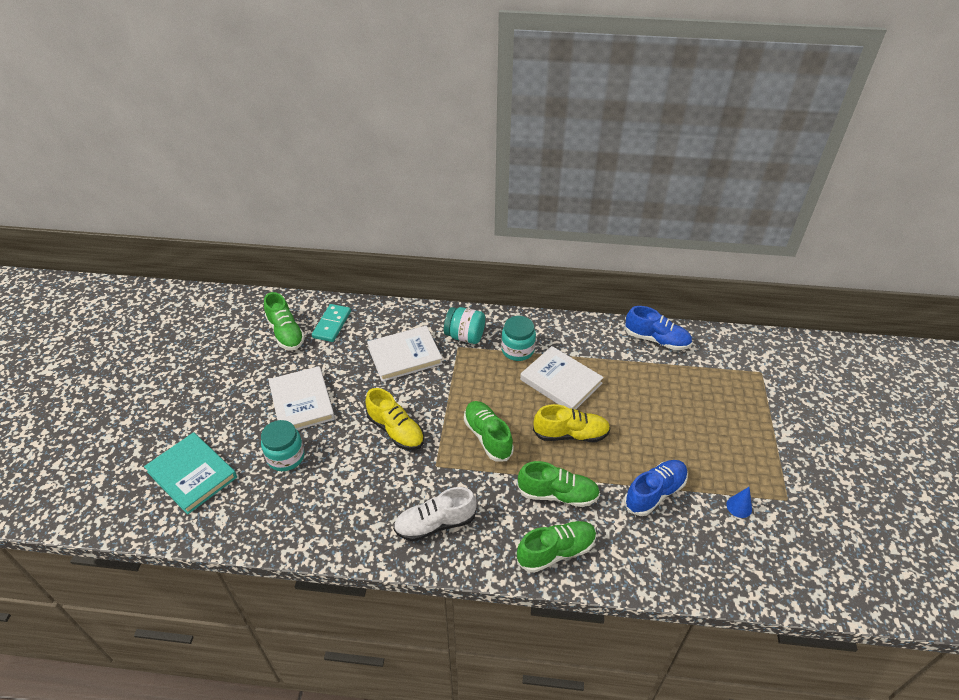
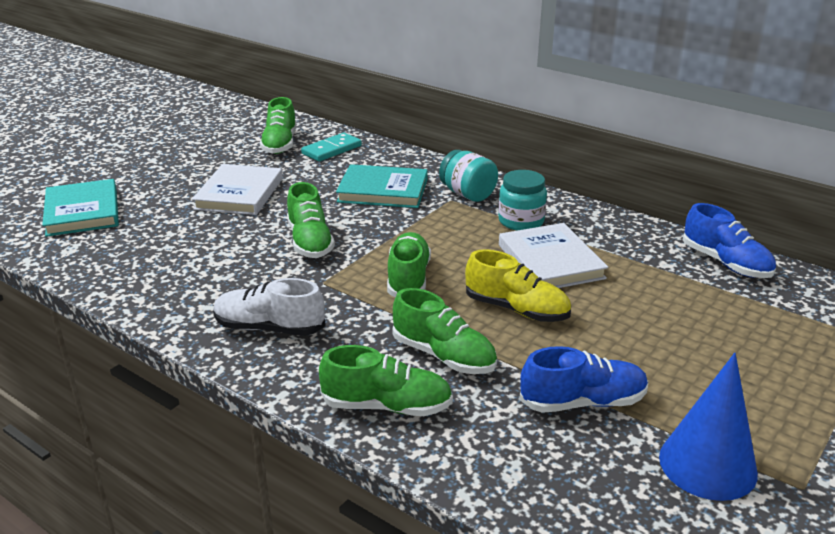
camera: 30 degrees right, 15 degrees down
turquoise jar [261,420,305,471] -> none
yellow shoe [365,388,424,450] -> green shoe [287,182,335,258]
white book [367,326,443,382] -> turquoise book [336,164,428,208]
blue cone [727,487,752,518] -> blue cone [659,353,758,501], size x2.18

